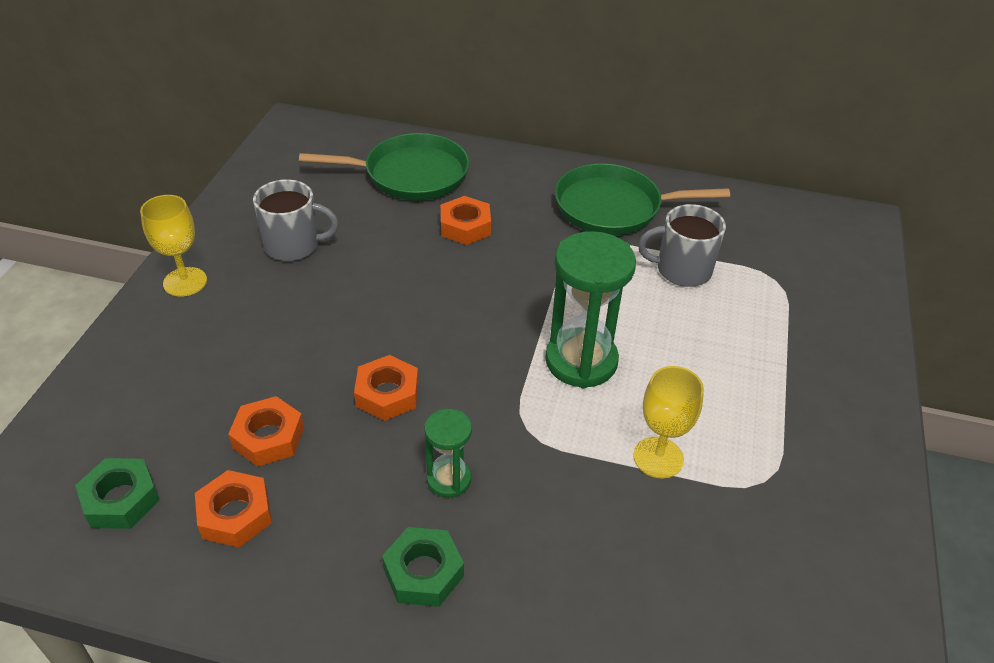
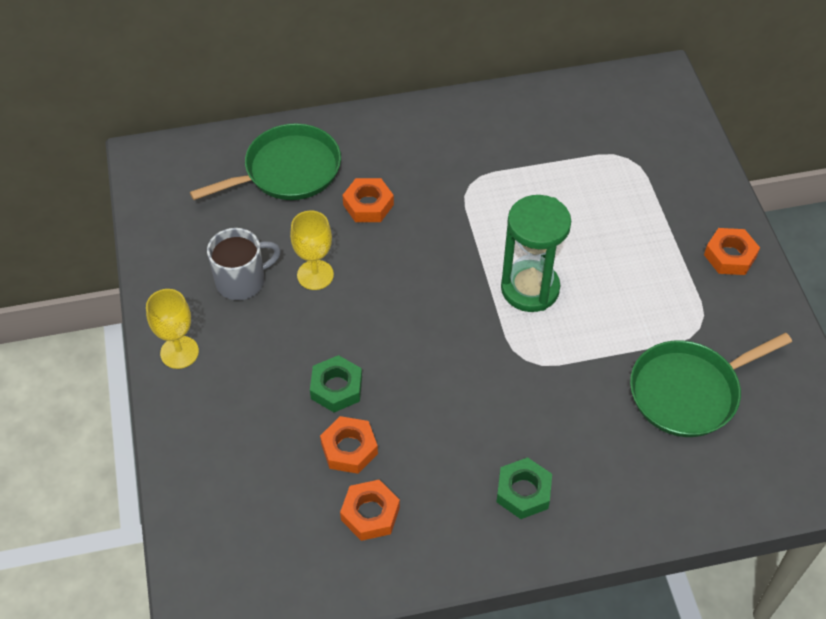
camera: 25 degrees left, 10 degrees up
green nut [75,458,159,529] -> green nut moved to [310,355,362,412]
orange nut [354,355,418,421] -> orange nut moved to [704,228,760,275]
green hourglass [424,409,472,498] -> none
green pan [555,164,730,235] -> green pan moved to [630,333,792,437]
yellow goblet [633,366,704,479] -> yellow goblet moved to [290,210,334,290]
grey mug [638,204,726,287] -> none

